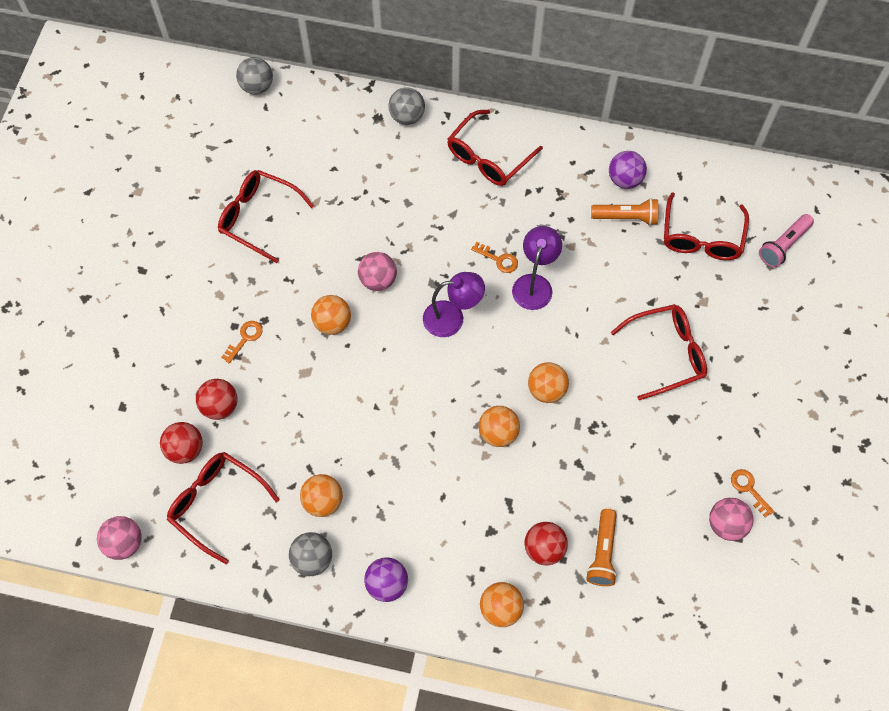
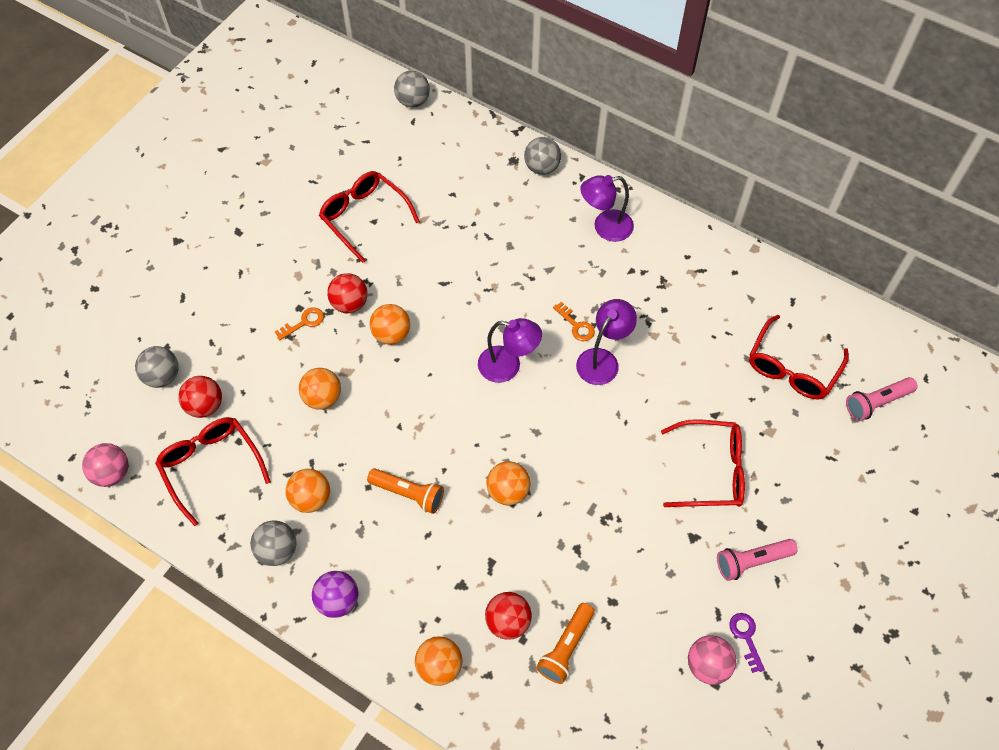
camera: 20 degrees right, 5 degrees down
red ball [196,379,238,420] -> red ball moved to [327,273,368,313]
pink ball [358,252,397,291] -> none
red glasses [447,110,543,186] -> purple lamp [580,175,634,242]
orange ball [528,362,569,403] -> orange ball moved to [299,368,341,409]
orange flashlight [591,198,658,225] -> orange flashlight moved to [367,468,444,514]
purple ball [609,151,647,189] -> none
orange key [731,469,775,518] -> purple key [729,613,765,673]
none -> grey ball [135,346,179,388]
none -> pink flashlight [717,539,797,581]

